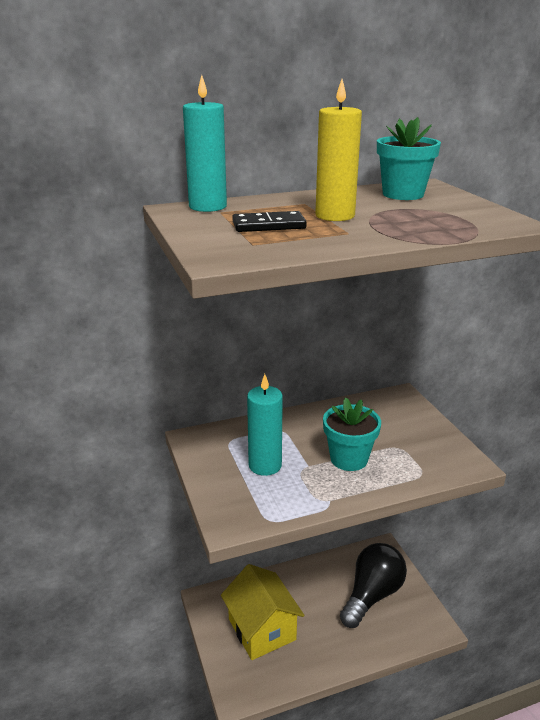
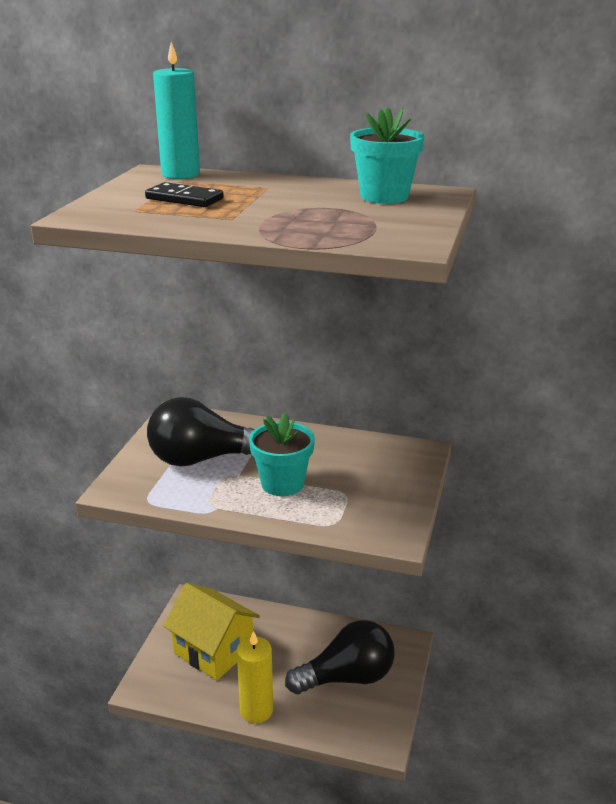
camera: 35 degrees right, 0 degrees up
yellow house [221,564,304,660] -> yellow house turned 60 degrees counterclockwise [163,583,260,680]
turquoise candle [247,374,283,476] -> black light bulb [147,397,255,467]
yellow candle [315,79,362,221] -> yellow candle moved to [237,631,273,723]

